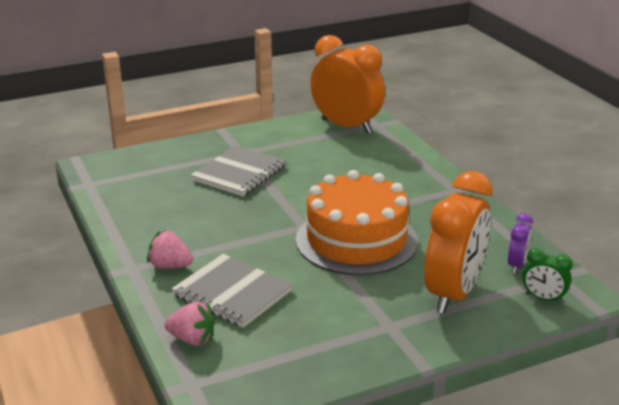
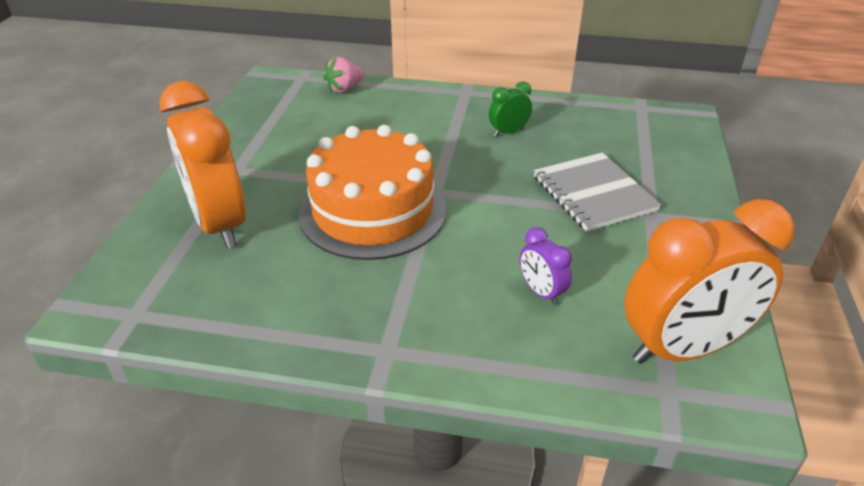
camera: 125 degrees right, 10 degrees up
pink strawberry [147,230,193,269] -> none
grey notebook [171,254,293,328] -> none
purple clock [508,213,533,273] -> purple clock moved to [520,227,572,305]
green clock [522,248,573,304] -> green clock moved to [489,81,532,137]

